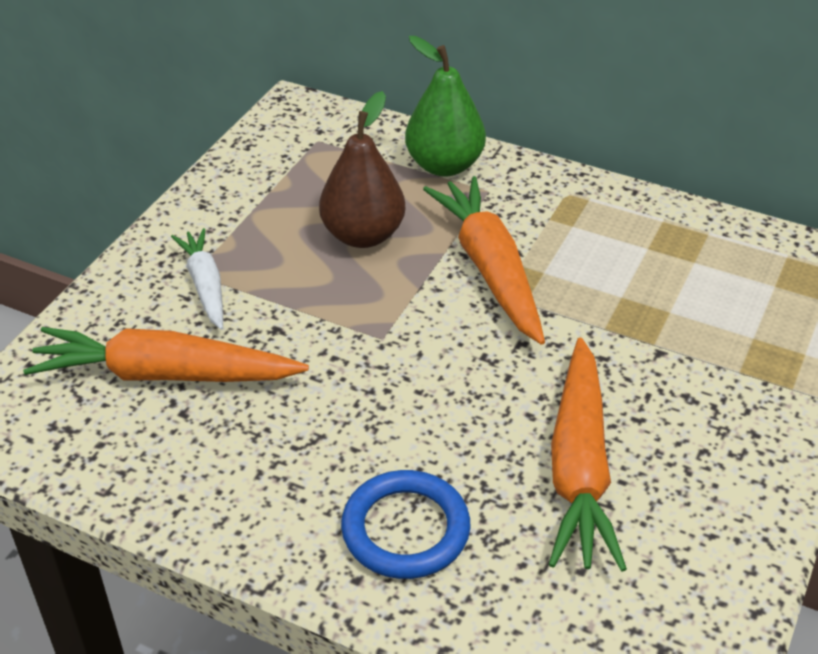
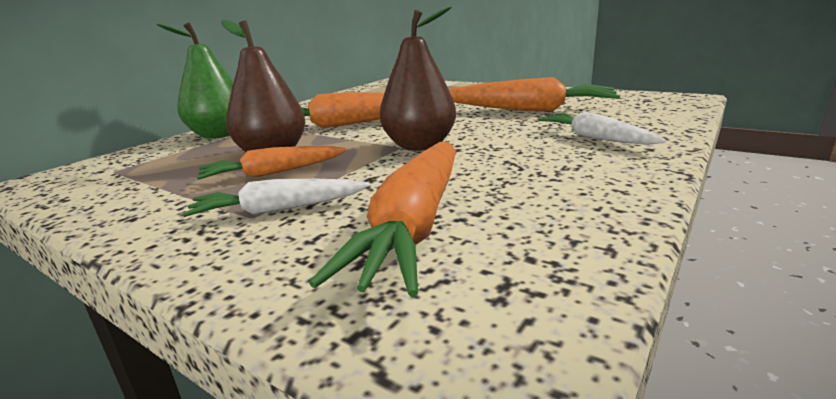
camera: 80 degrees left, 20 degrees down
blue ring [341,470,470,579] -> white carrot [538,112,666,145]
none -> orange carrot [197,146,347,180]
none -> brown pear [380,6,456,151]

